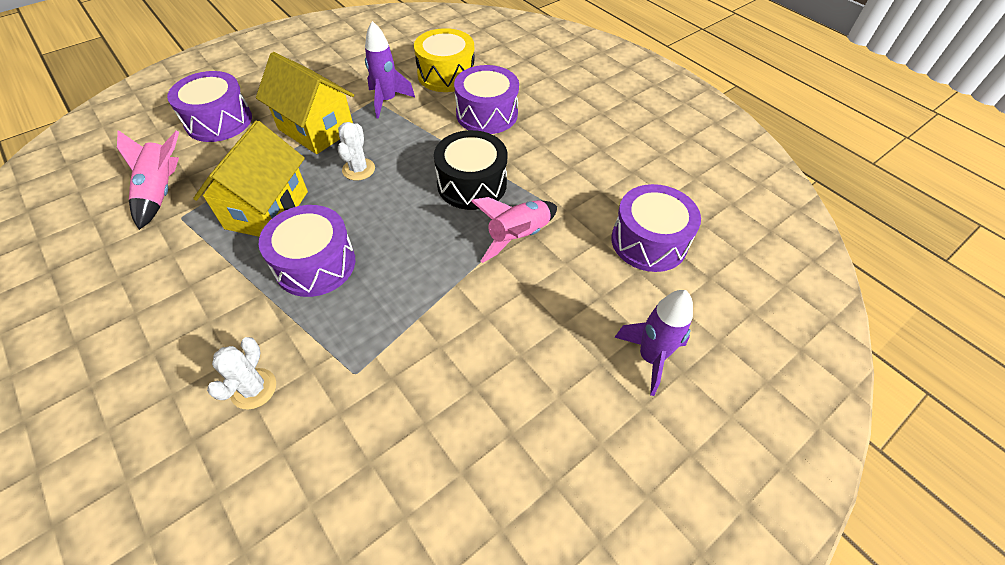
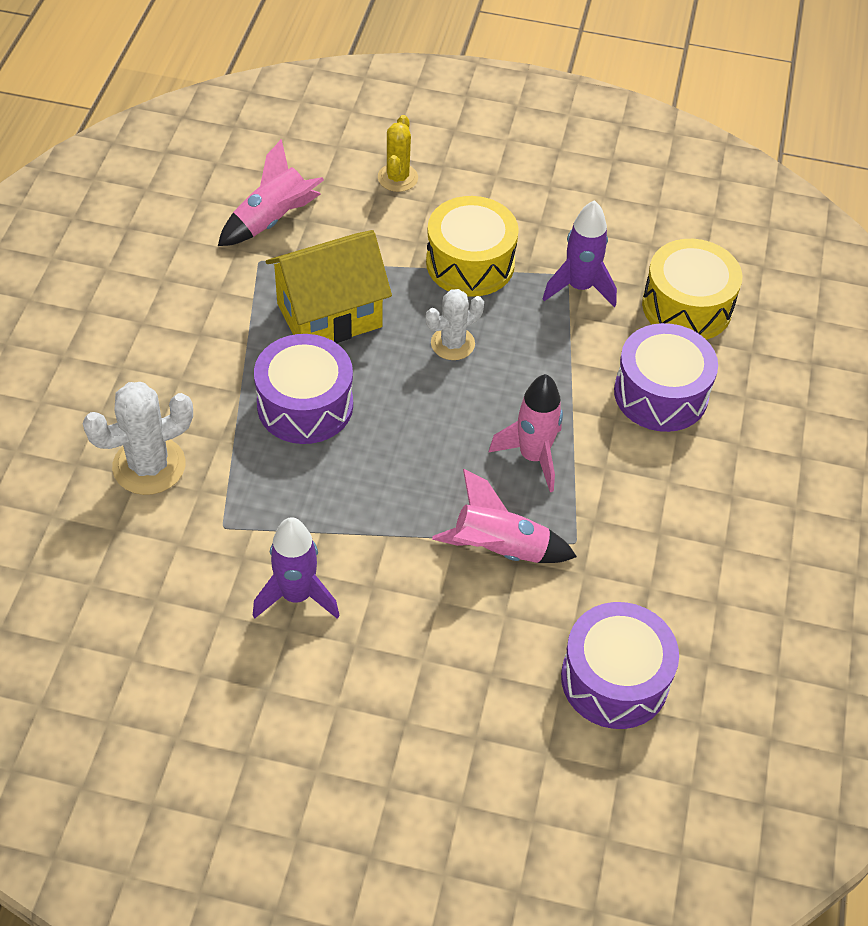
camera: 50 degrees right, 0 degrees up
purple drum [167,71,252,142] -> yellow cactus [378,115,418,192]
white cactus [207,337,276,410] -> white cactus [82,382,193,495], size x1.53
yellow house [256,52,354,154] -> yellow drum [426,196,519,297]
black drum [434,130,508,210] -> pink rocket [489,374,563,492]
purple rocket [614,290,693,396] -> purple rocket moved to [253,517,340,619]

